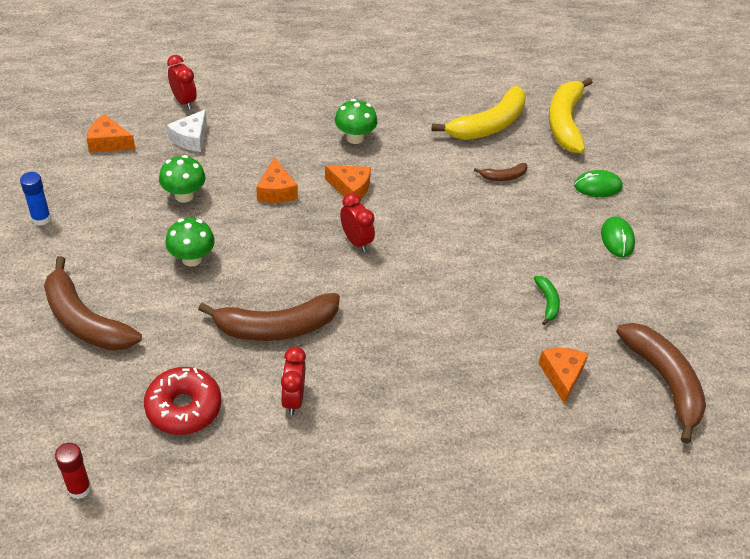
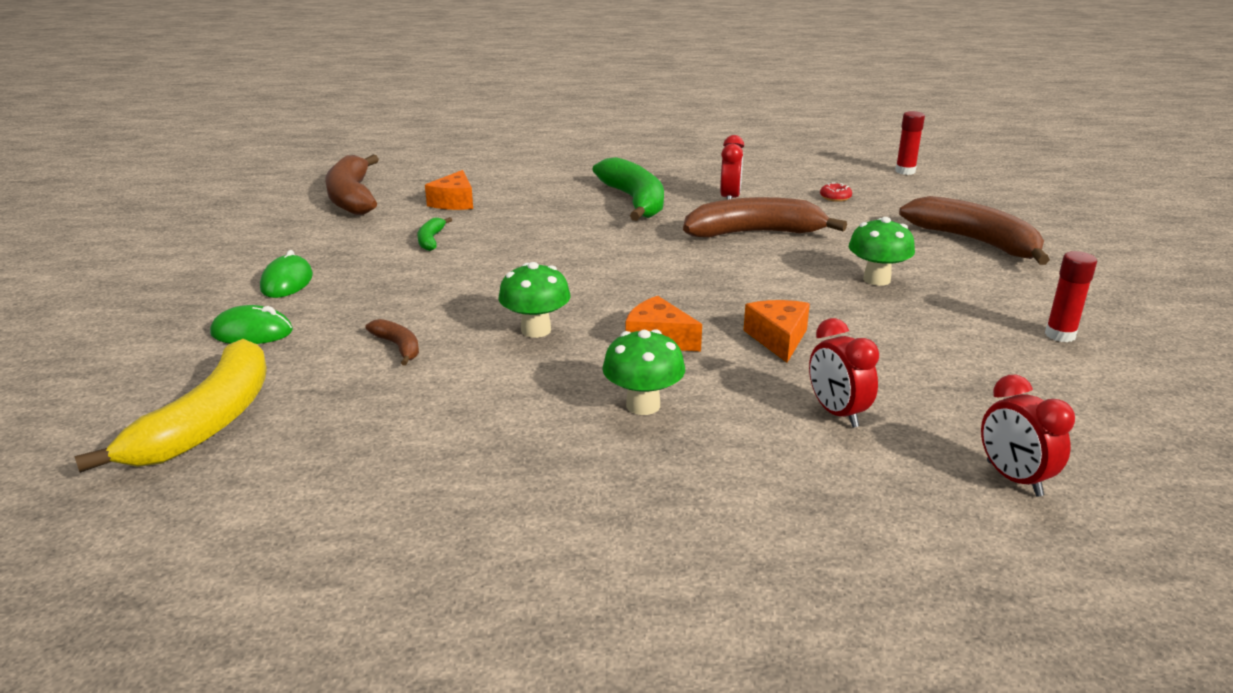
camera: 170 degrees left, 20 degrees down
blue glue stick [20,172,51,226] -> none
orange cheese [86,114,135,152] -> none
red donut [144,367,221,435] -> red donut [820,183,852,202], size x0.43
green mushroom [159,155,206,203] -> green mushroom moved to [498,262,571,338]
white cheese [167,109,207,152] -> none
red clock [340,193,375,252] -> red clock moved to [809,318,879,428]
yellow banana [432,86,526,140] -> none
brown banana [474,163,527,181] -> brown banana turned 60 degrees clockwise [365,319,419,366]
none -> green banana [592,157,664,221]
none -> red glue stick [1045,251,1097,342]

